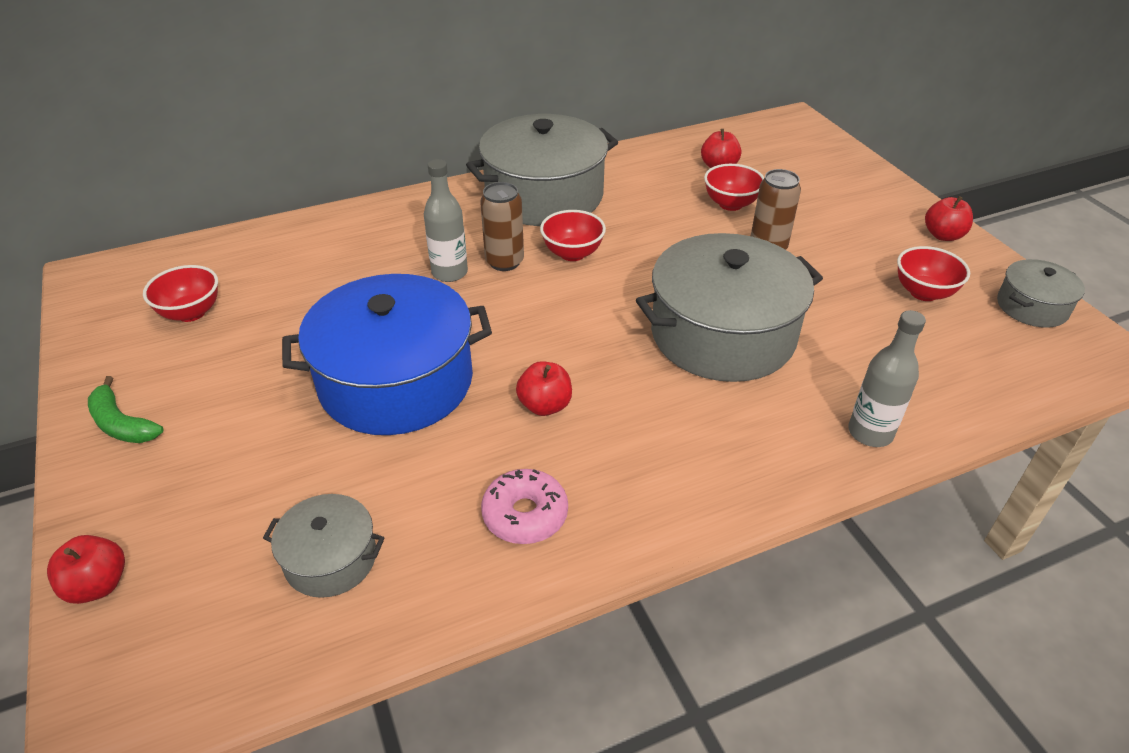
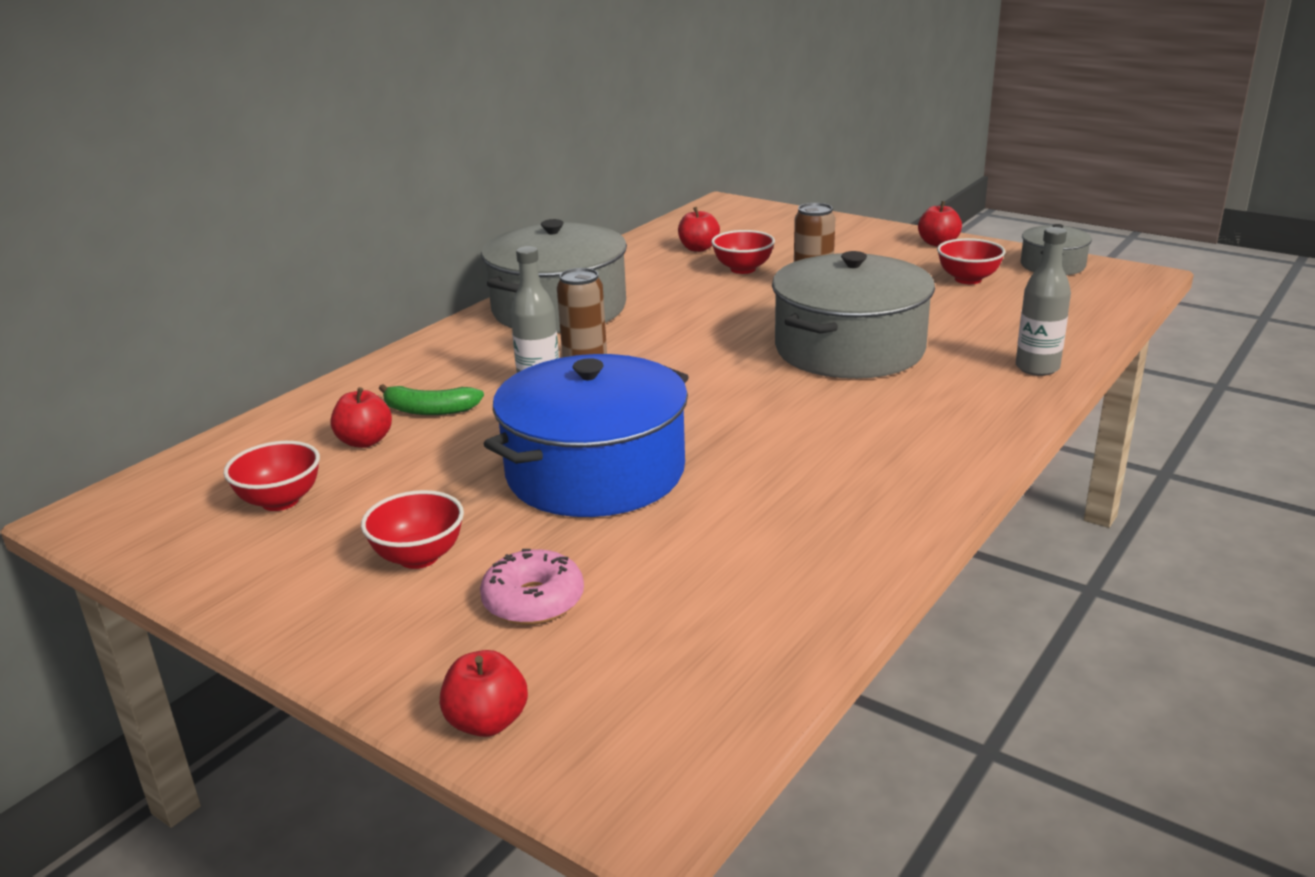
camera: 30 degrees left, 15 degrees down
green banana [88,376,163,443] -> green banana moved to [379,384,484,415]
grey pot [263,494,385,598] -> none
pink donut [481,469,568,544] -> pink donut moved to [480,549,584,625]
red apple [516,361,572,416] -> red apple moved to [330,387,392,448]
red bowl [540,210,606,261] -> red bowl moved to [361,490,464,569]

